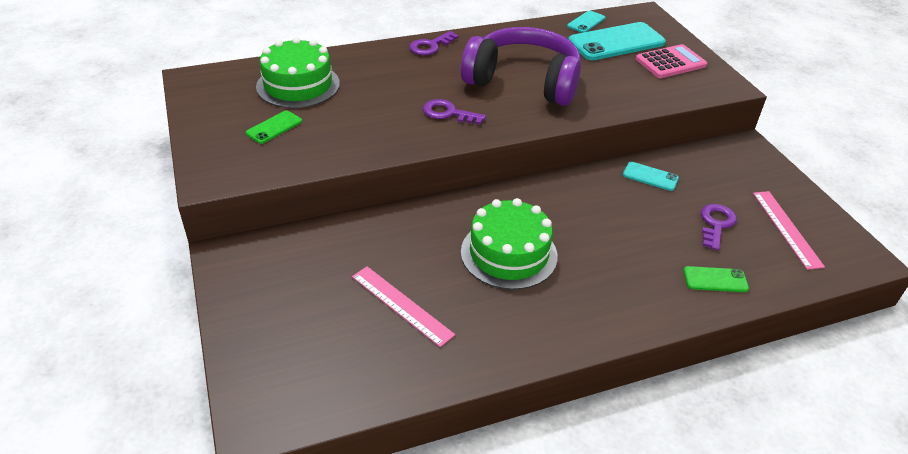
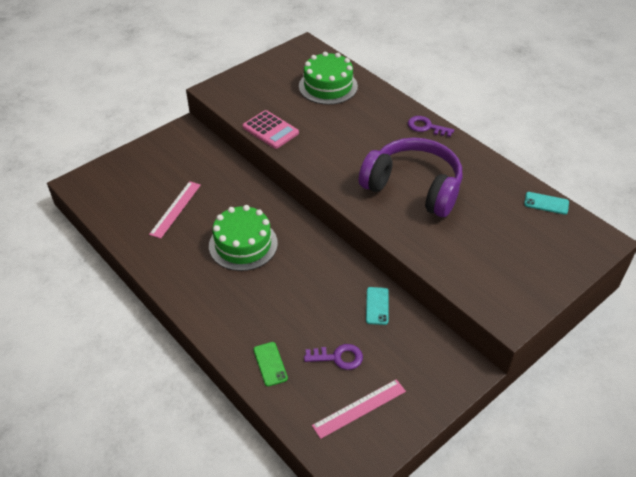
camera: 70 degrees right, 5 degrees up
green phone [246,110,302,144] -> none
purple key [423,99,486,125] -> none
purple headphones [461,27,581,106] -> purple headphones turned 60 degrees counterclockwise [359,137,462,217]
turquoise phone [568,22,666,60] -> none
pink calculator [636,44,707,78] -> pink calculator moved to [243,110,299,149]

